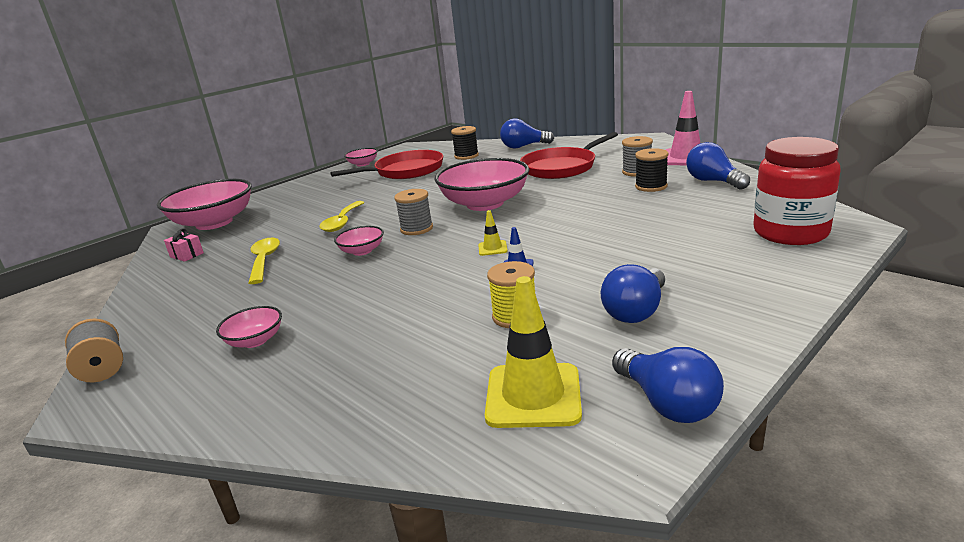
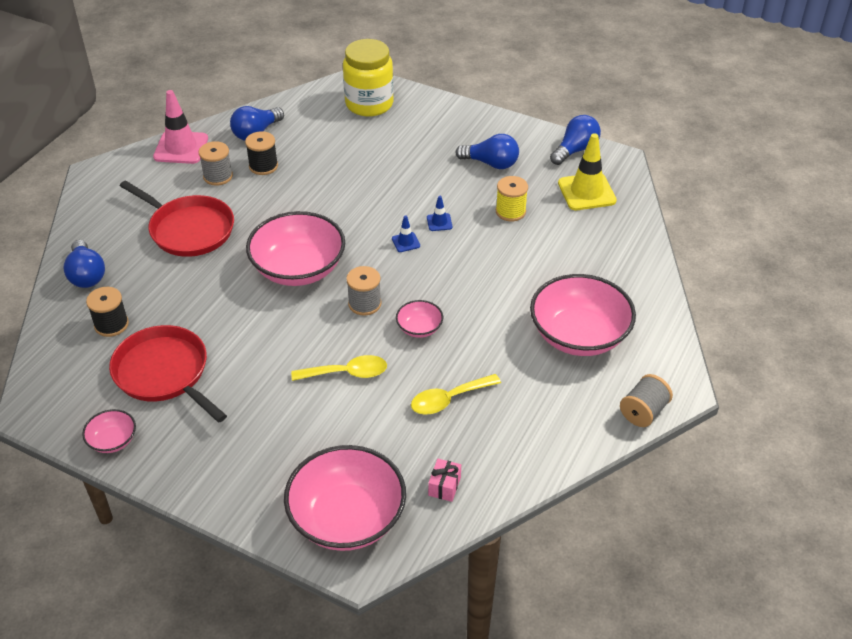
camera: 110 degrees left, 20 degrees up
pink bowl [216,306,282,348] -> pink bowl [530,274,636,356], size x2.16
yellow traffic cone [478,210,508,256] -> blue traffic cone [392,215,420,252]
red jar [753,137,841,245] -> yellow jar [343,39,394,117]

